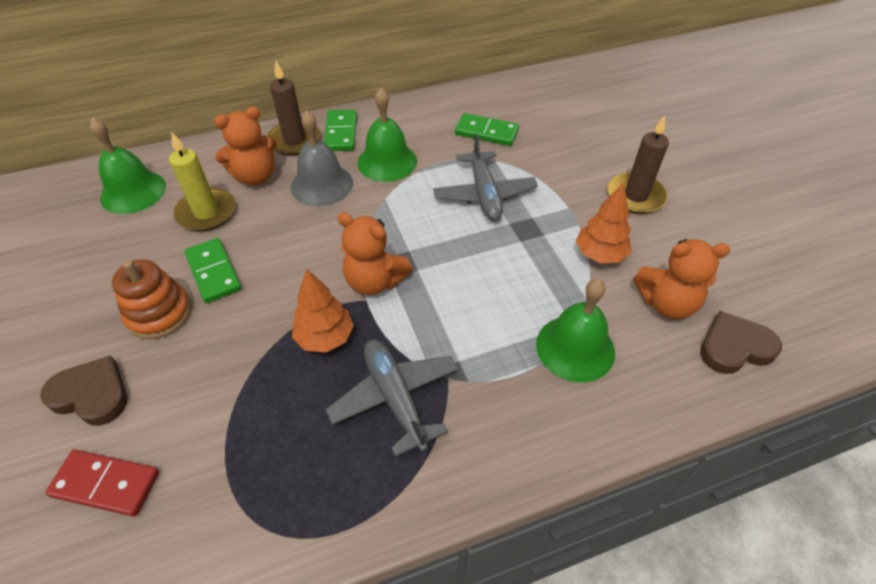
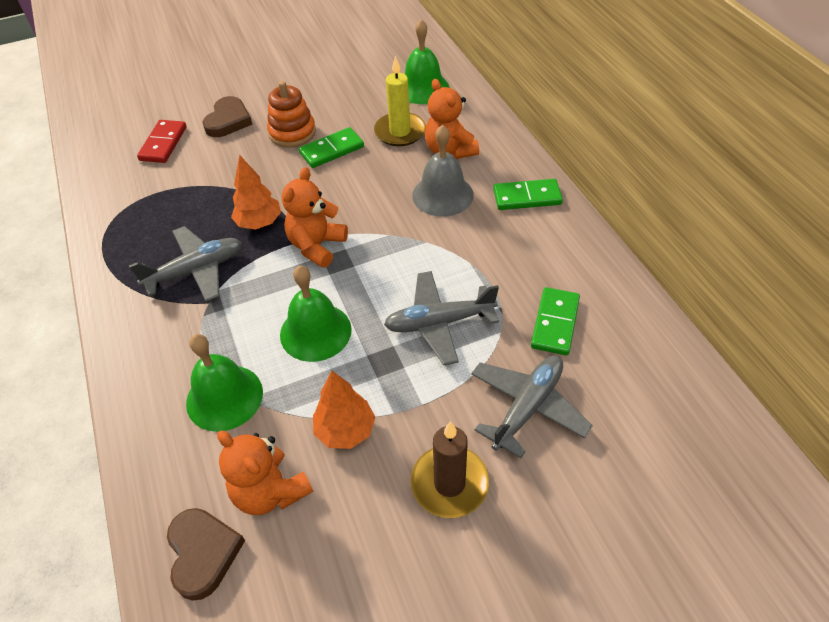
camera: 90 degrees right, 0 degrees up
brown candle [267,61,321,156] -> none
green bell [357,88,417,182] -> green bell moved to [280,265,352,362]
orange teddy bear [633,239,731,319] -> orange teddy bear turned 45 degrees counterclockwise [217,431,313,515]
none -> grey plane [471,355,593,458]

